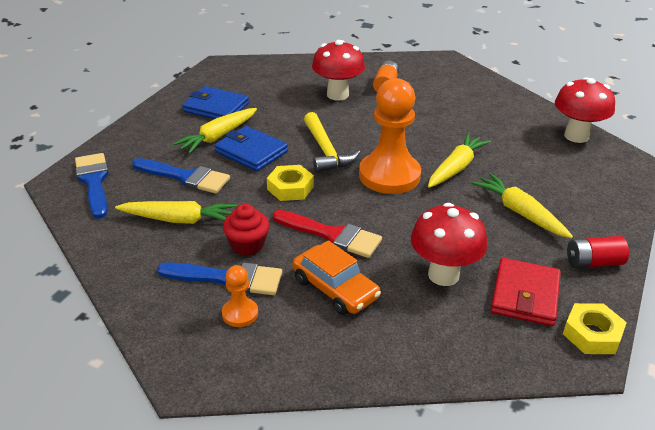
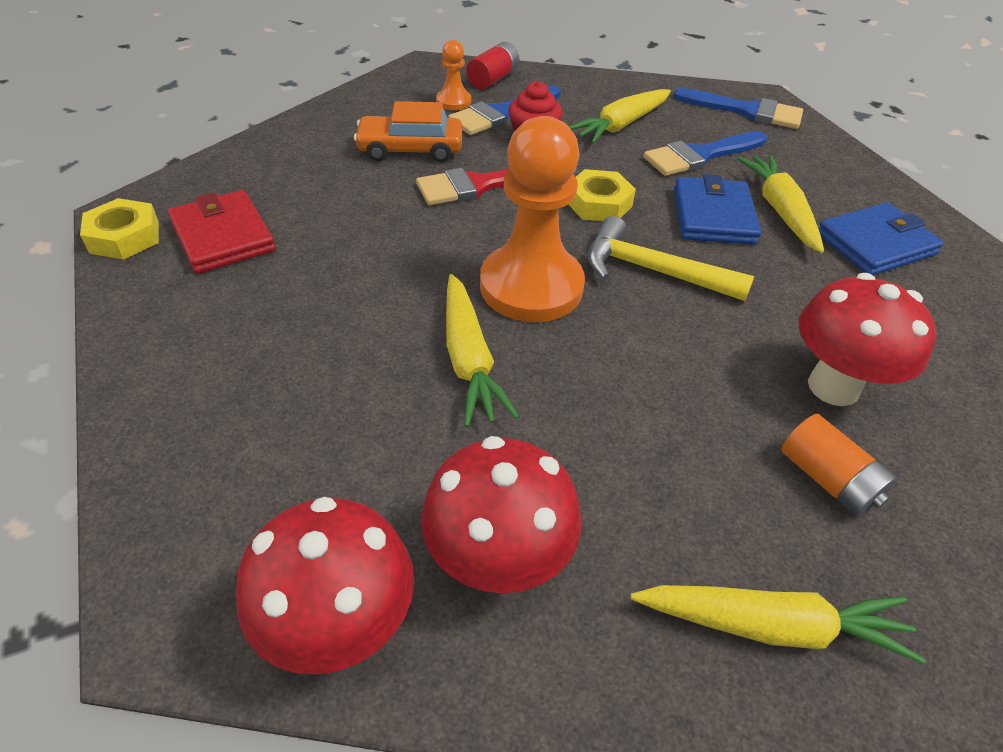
camera: 130 degrees right, 10 degrees up
blue wallet [215,126,288,171] -> blue wallet turned 75 degrees counterclockwise [674,174,761,245]
red mushroom [411,203,487,286] -> red mushroom moved to [421,436,581,593]
yellow carrot [472,173,573,238] -> yellow carrot moved to [630,585,926,664]
red battery [567,236,629,268] -> red battery moved to [466,42,519,89]

